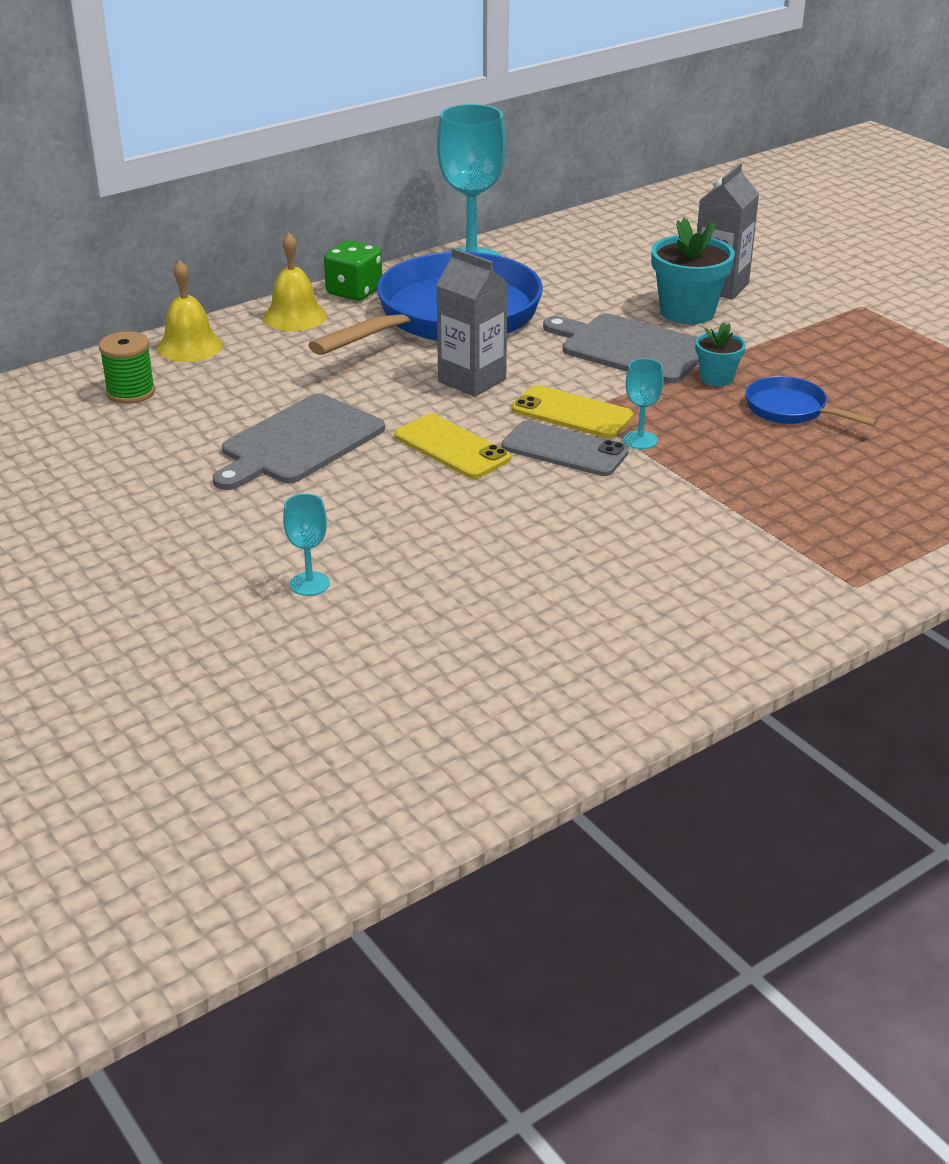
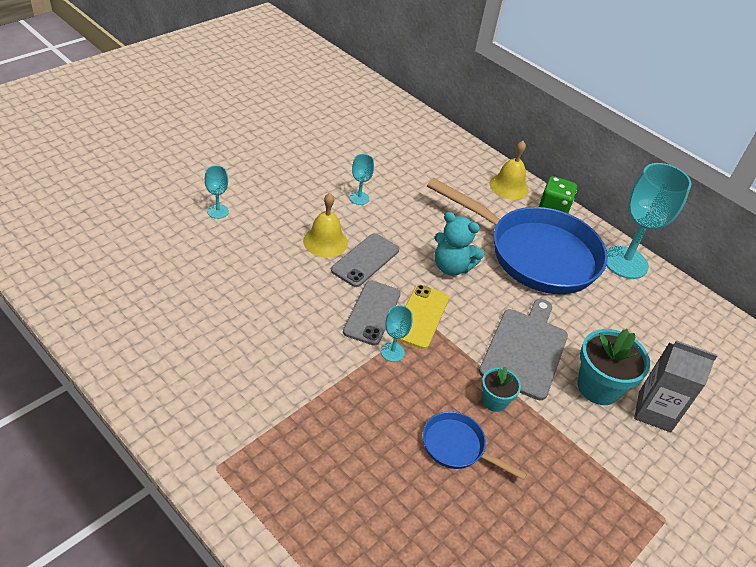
camera: 75 degrees right, 10 degrees up
green spool [99,331,155,404] -> none
yellow bell [157,260,223,362] -> yellow bell moved to [303,193,348,257]
grey cutting board [213,394,385,490] -> turquoise goblet [350,154,374,205]
yellow phone [394,414,511,479] -> grey phone [331,233,399,287]
grey carton [436,248,508,397] -> turquoise teddy bear [435,212,484,276]
blue pan [745,376,878,426] -> blue pan turned 90 degrees counterclockwise [423,411,527,480]

